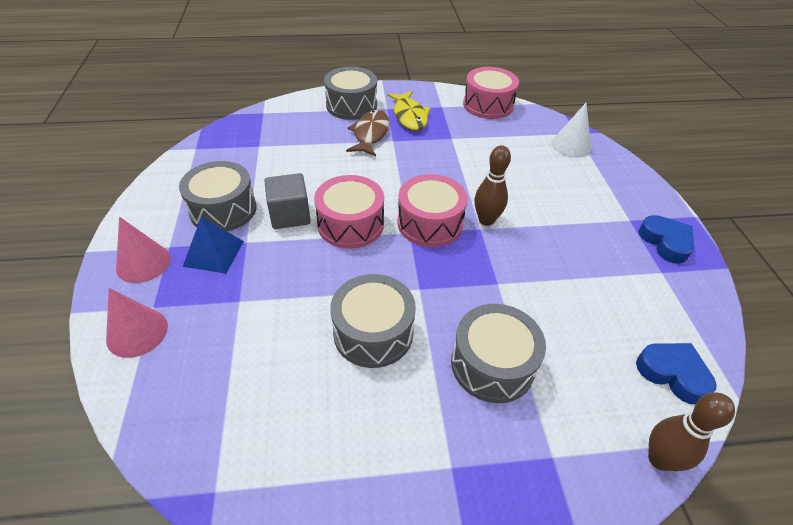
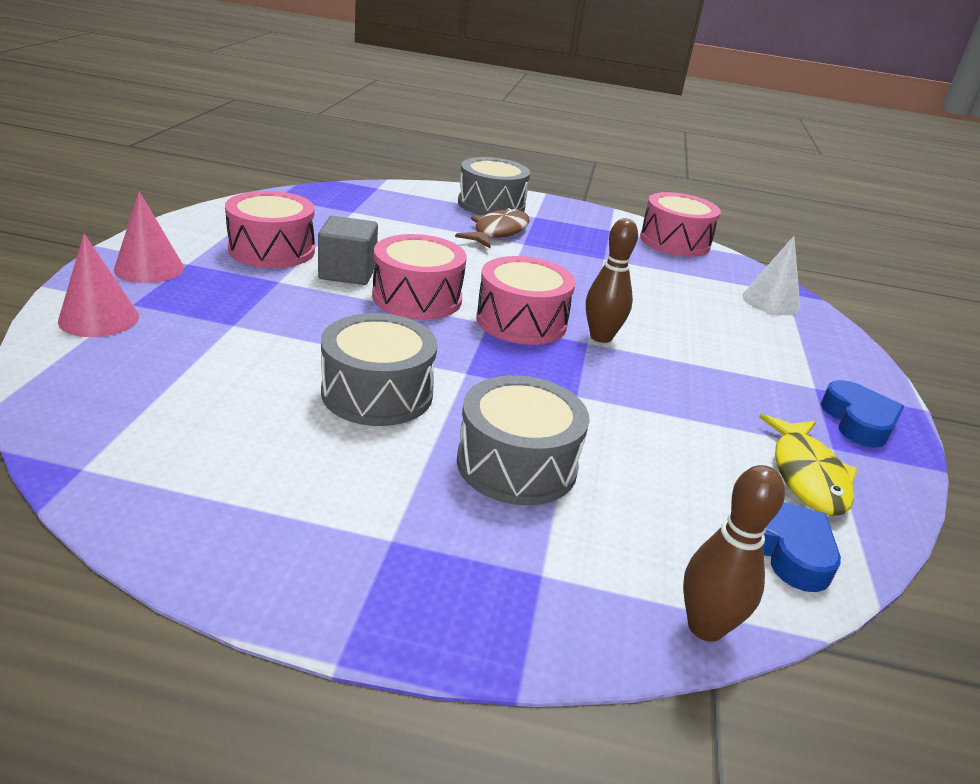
camera: 15 degrees right, 15 degrees down
grey drum [179,161,257,231] -> pink drum [225,191,315,268]
blue pyramid [183,217,244,274] -> none
yellow fish [387,91,430,130] -> yellow fish moved to [759,414,858,516]

